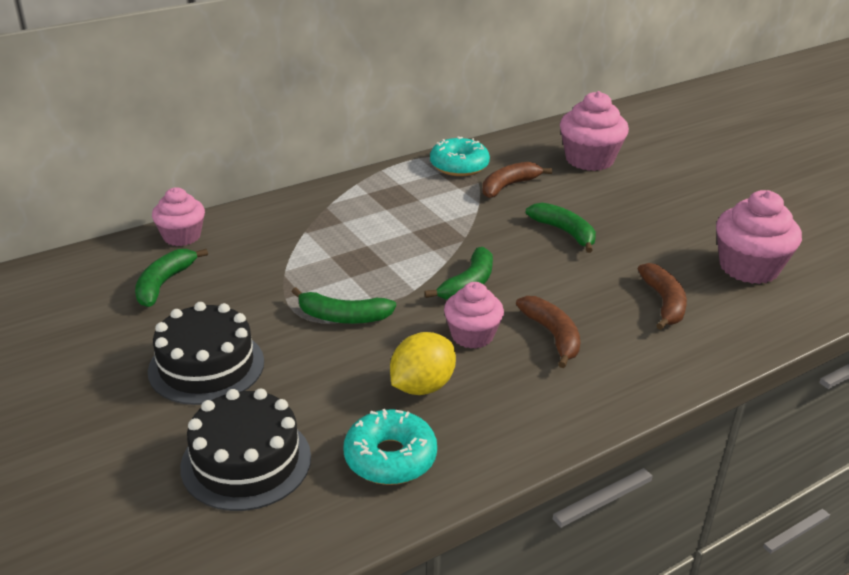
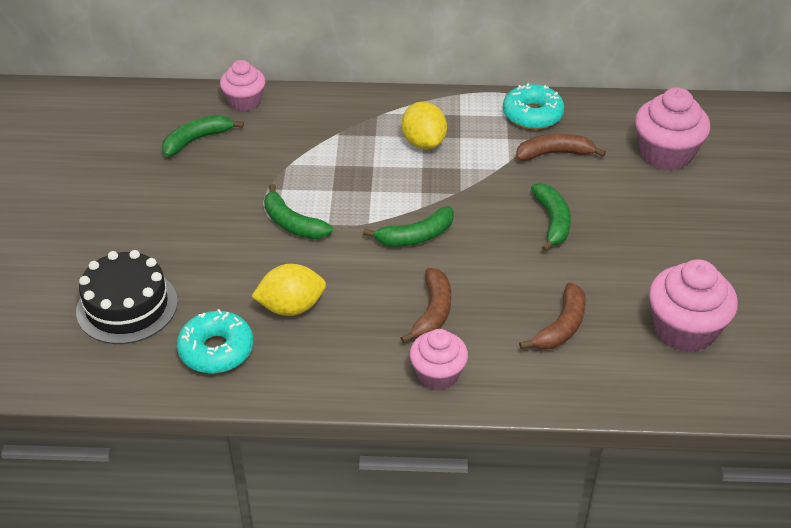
camera: 35 degrees right, 10 degrees up
black cake [148,302,264,405] -> none
pink cupcake [444,282,504,349] -> pink cupcake moved to [410,329,468,390]
none -> yellow lemon [402,101,447,149]

